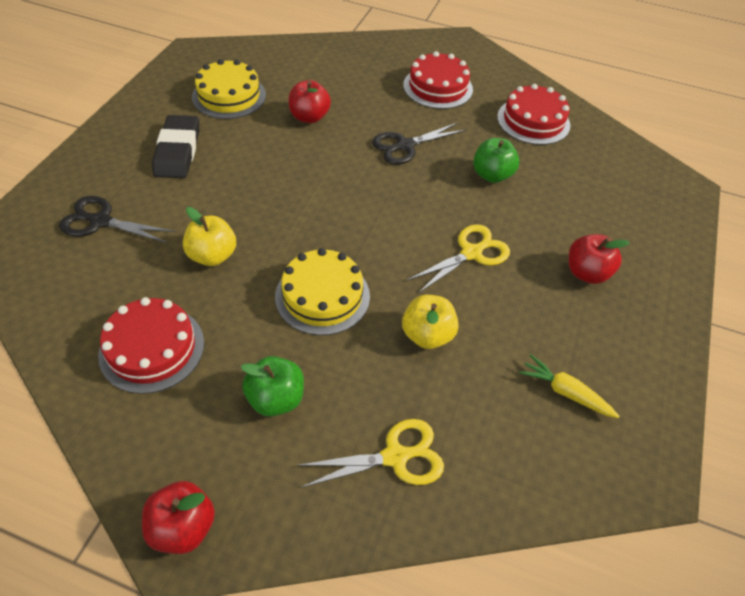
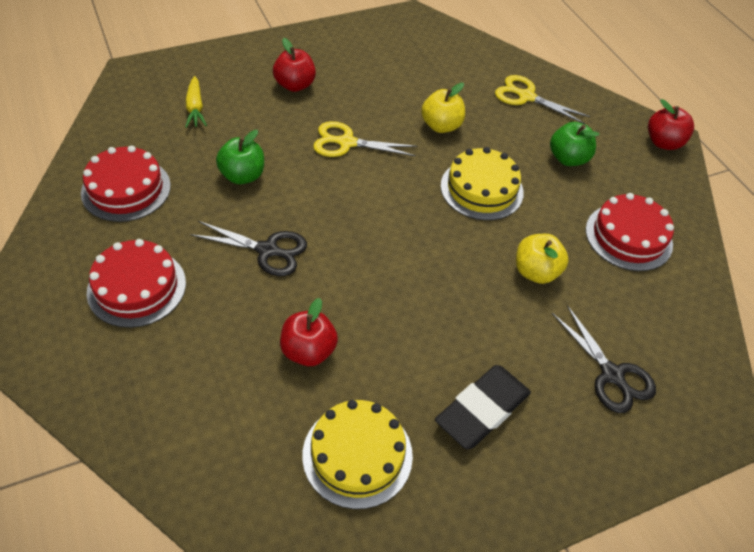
camera: 135 degrees left, 0 degrees up
yellow carrot [519,354,620,418] -> yellow carrot moved to [185,76,207,128]

